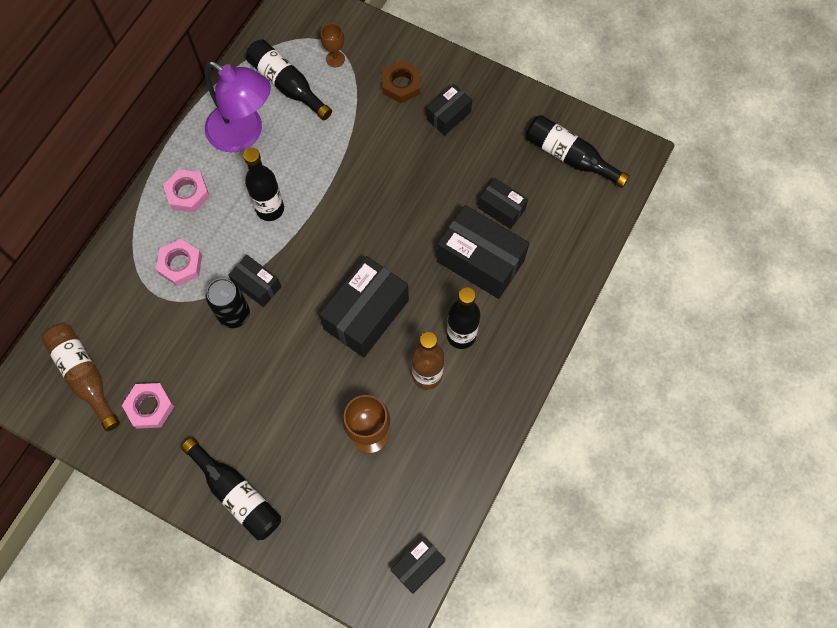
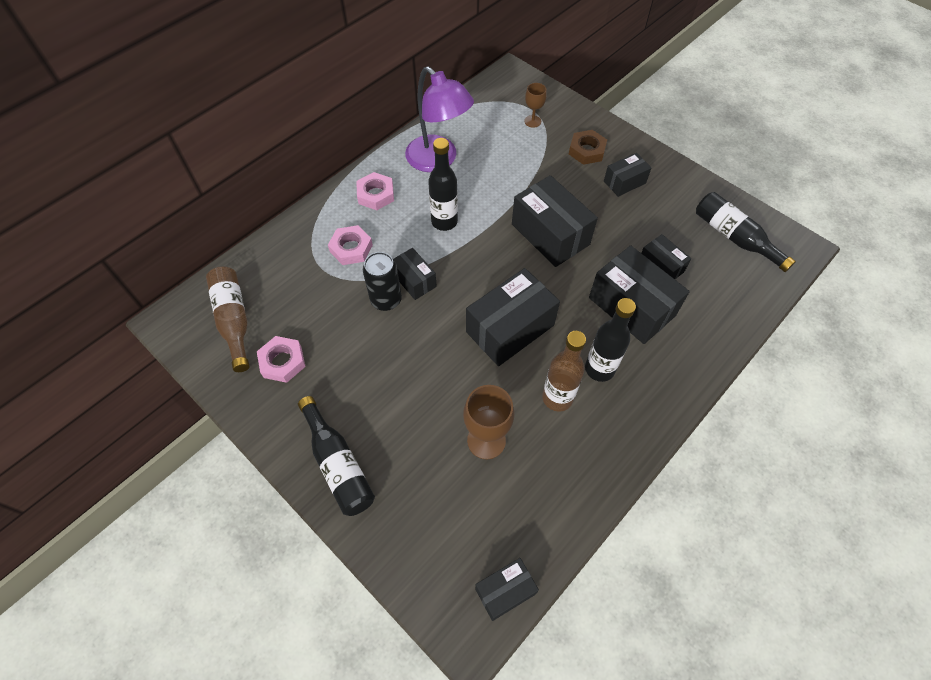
camera: 15 degrees right, 10 degrees down
black bottle [246,39,332,121] -> none
none -> black box [512,175,598,267]

